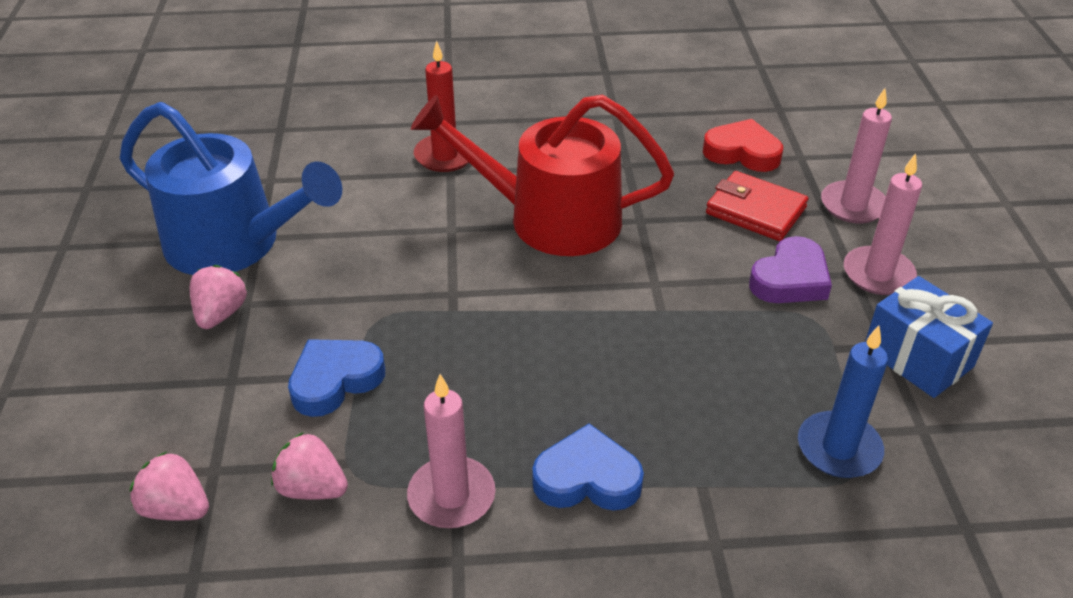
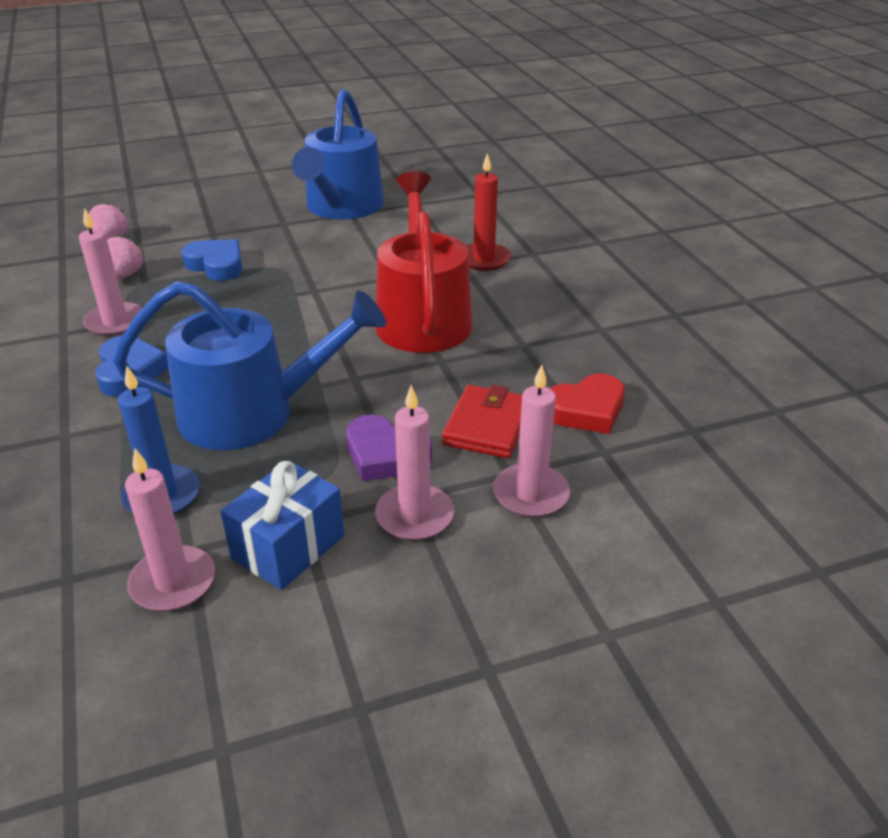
camera: 75 degrees right, 5 degrees down
pink strawberry [189,265,247,329] -> none
red heart [703,119,783,172] -> red heart turned 60 degrees clockwise [549,373,625,434]
none -> blue watering can [113,281,386,450]
none -> pink candle [125,449,215,611]

